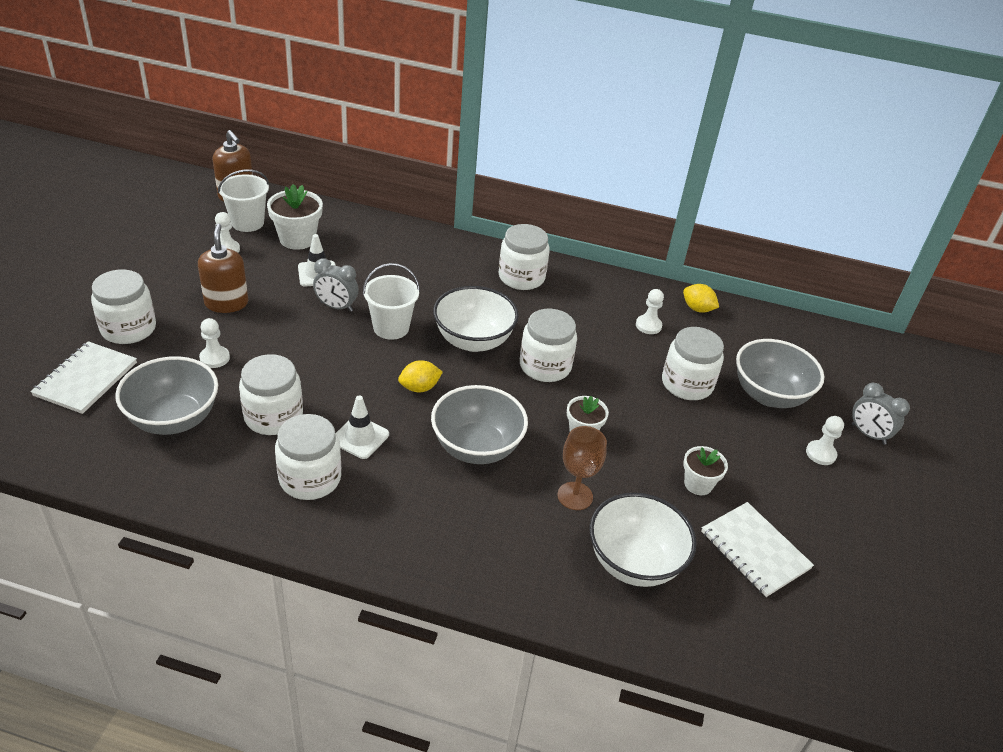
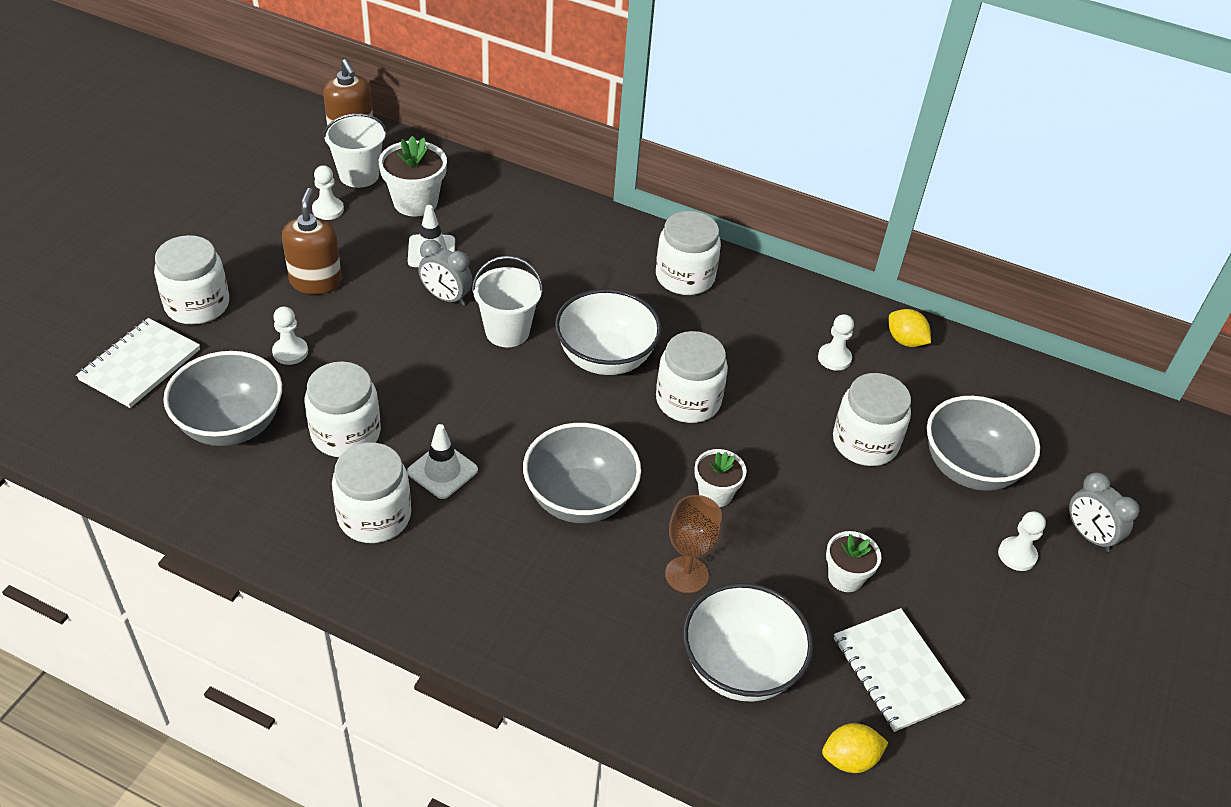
camera: 10 degrees right, 5 degrees up
yellow lemon [398,360,443,392] -> yellow lemon moved to [822,723,889,773]

